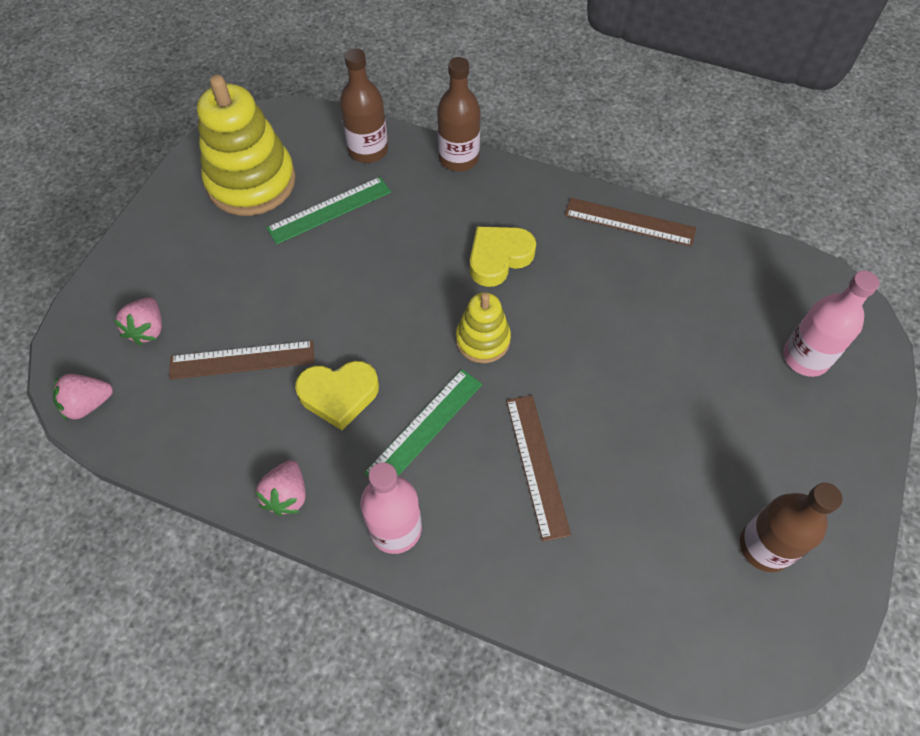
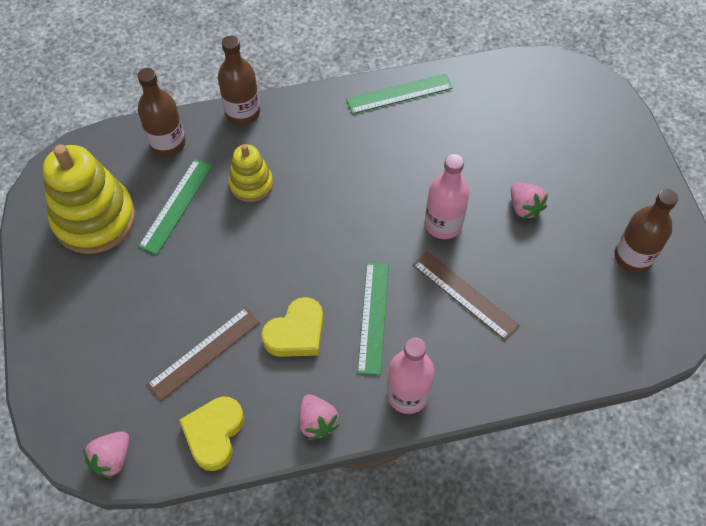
camera: 35 degrees left, 0 degrees up
pink strawberry [114,297,162,345] -> pink strawberry moved to [511,183,548,219]
yellow stacking toy [456,292,511,363] -> yellow stacking toy moved to [228,144,273,202]
yellow heart [470,226,536,287] -> yellow heart moved to [179,396,244,471]
brown ruler [565,198,696,246] -> green ruler [346,74,452,114]
pink bottle [783,271,879,377] -> pink bottle moved to [425,154,469,239]

